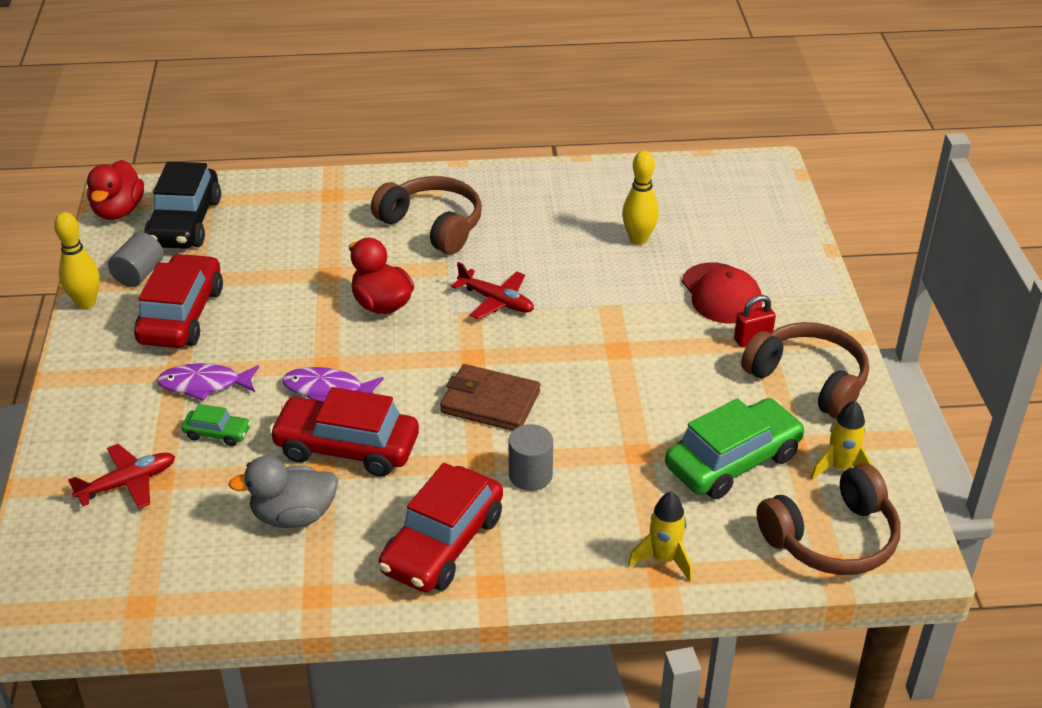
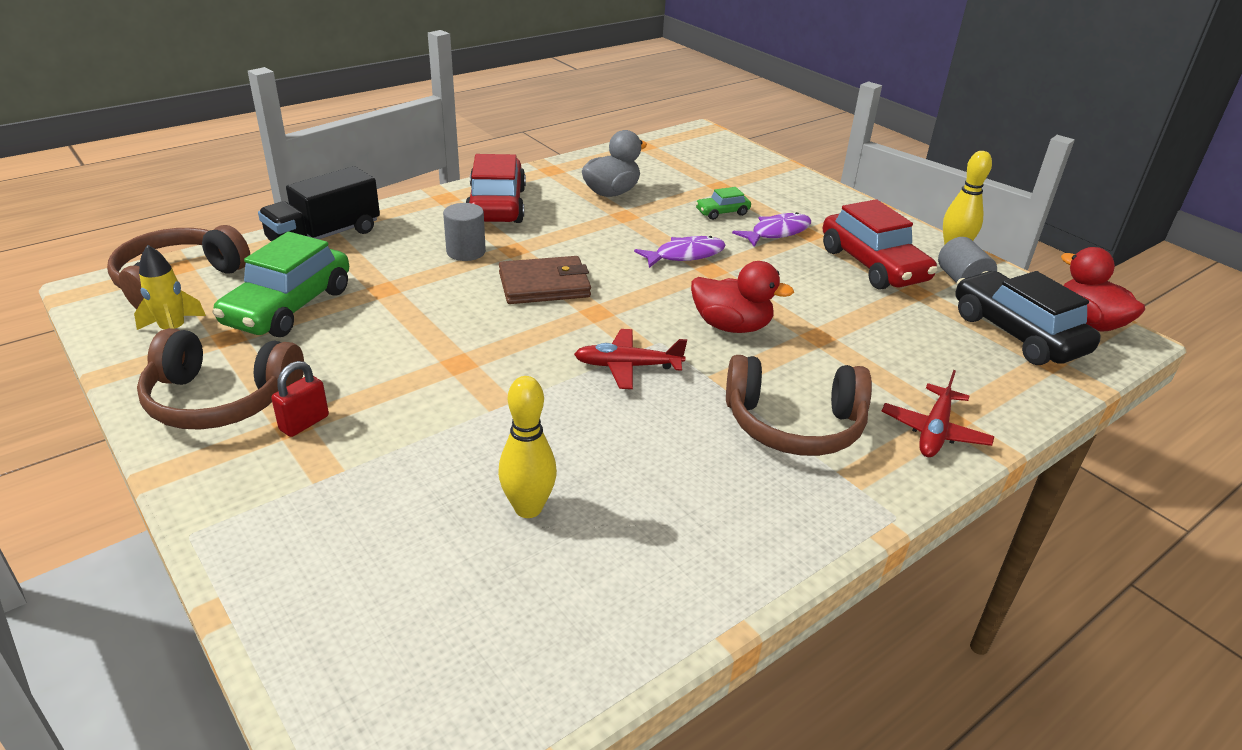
camera: 145 degrees right, 5 degrees down
red plane [68,444,175,509] -> red plane moved to [882,370,994,457]
red car [269,387,419,477] -> none
yellow rocket [628,492,693,582] -> black truck [258,166,380,242]
red cap [682,262,762,324] -> none

